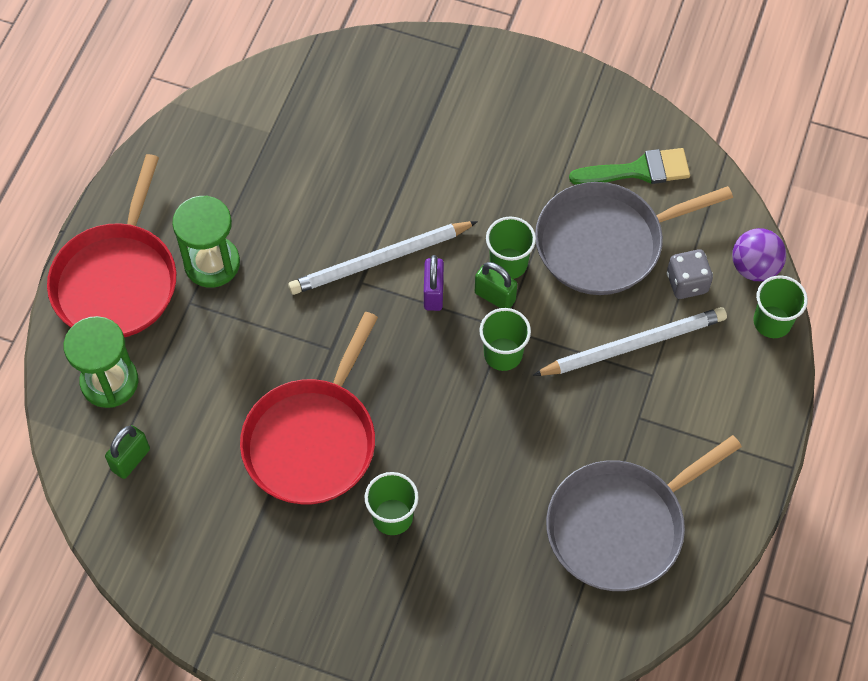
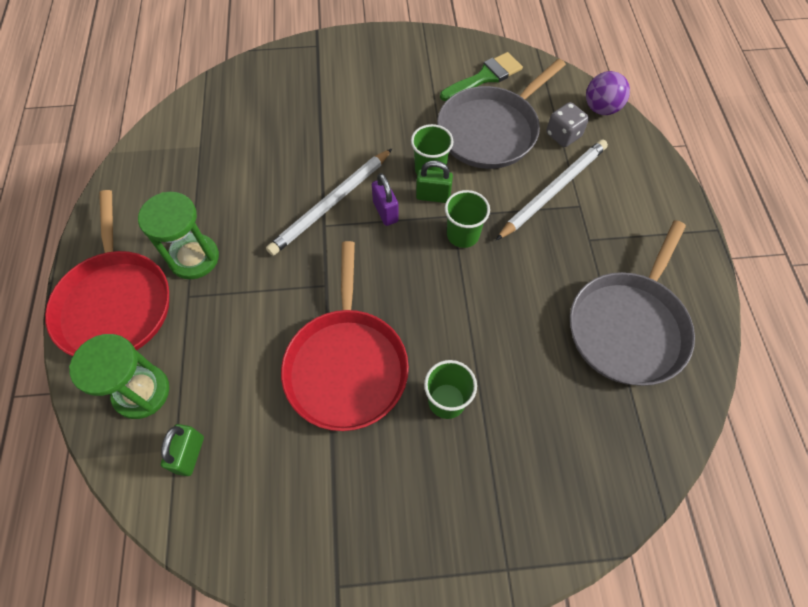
camera: 25 degrees left, 0 degrees up
green cup [753,275,808,338] -> none

